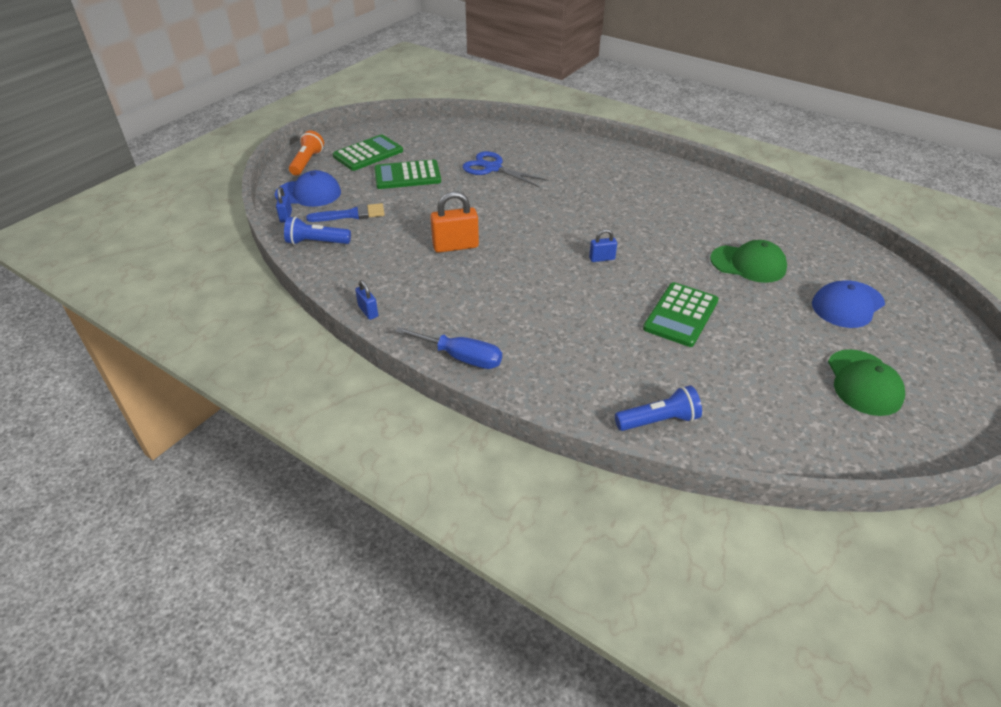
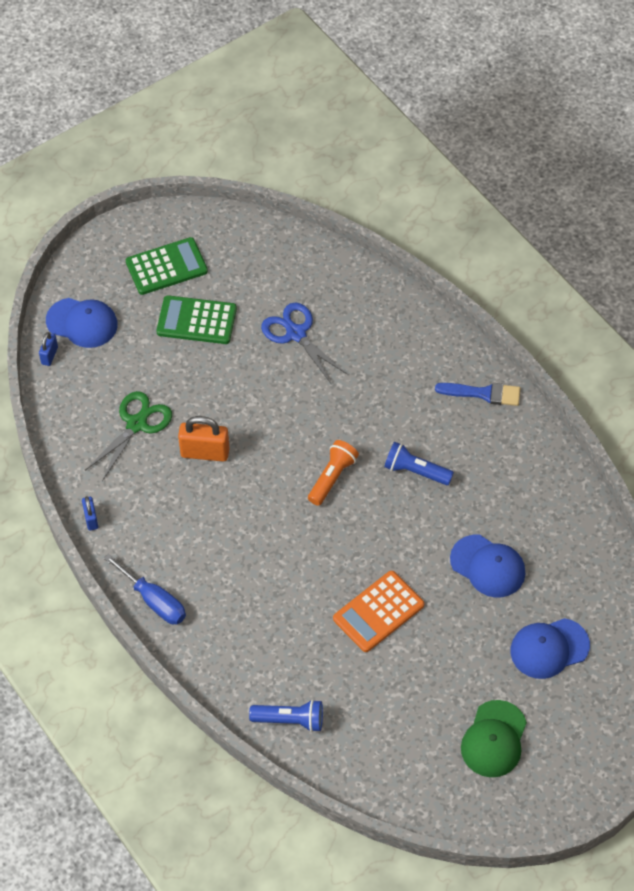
camera: 20 degrees right, 15 degrees up
blue flashlight [284,217,351,245] -> blue flashlight moved to [384,442,454,485]
orange flashlight [289,131,324,176] -> orange flashlight moved to [308,440,359,506]
blue brush [306,203,385,222] -> blue brush moved to [435,383,521,406]
blue padlock [589,229,617,262] -> none
green calculator [643,282,719,347] -> orange calculator [333,571,424,652]
green cap [710,240,787,283] -> blue cap [450,535,525,598]
none -> green scissors [85,391,172,481]

